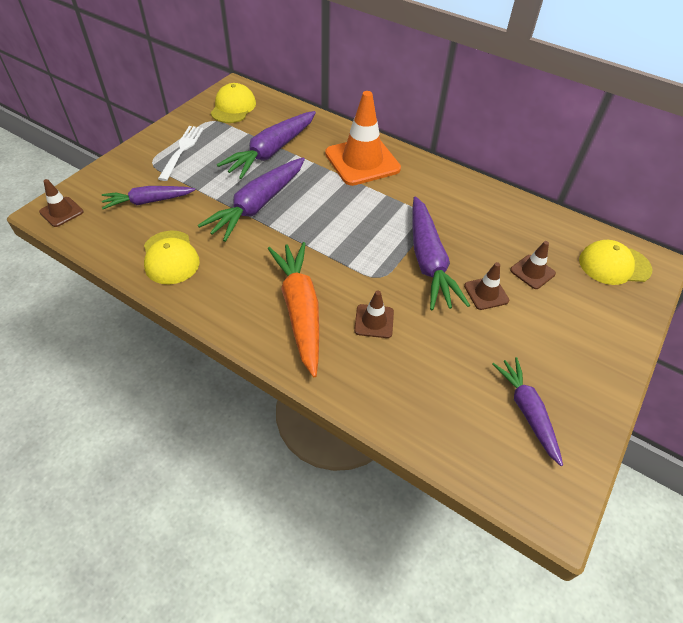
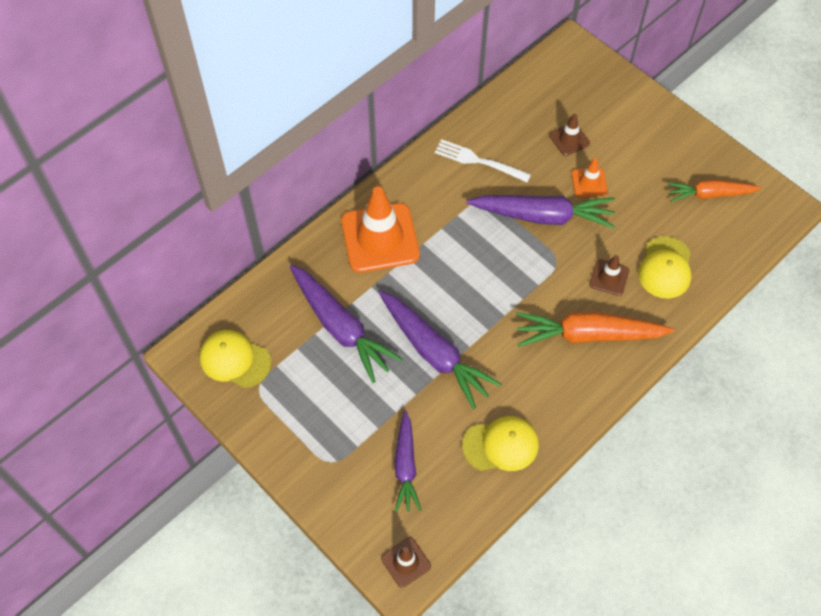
camera: 75 degrees left, 10 degrees up
white fork [158,126,204,181] -> white fork moved to [435,139,531,182]
brown traffic cone [464,262,509,310] -> orange traffic cone [572,158,608,197]
purple carrot [492,357,563,466] -> orange carrot [667,180,761,202]
yellow cap [579,240,652,285] -> yellow cap moved to [638,236,691,299]

